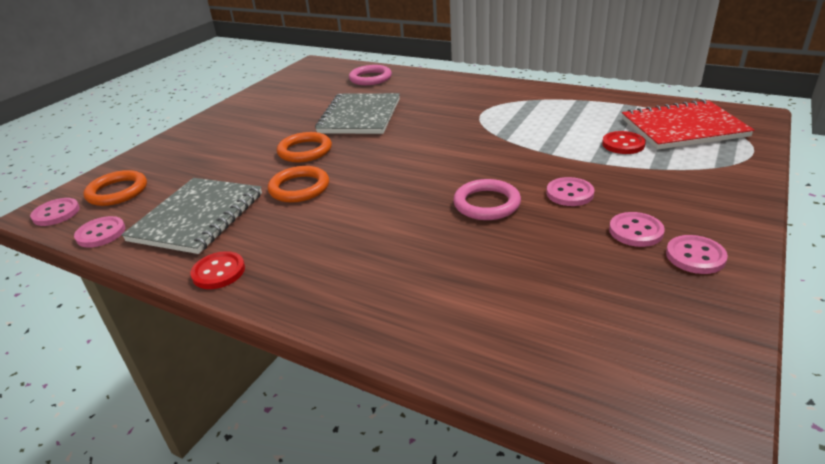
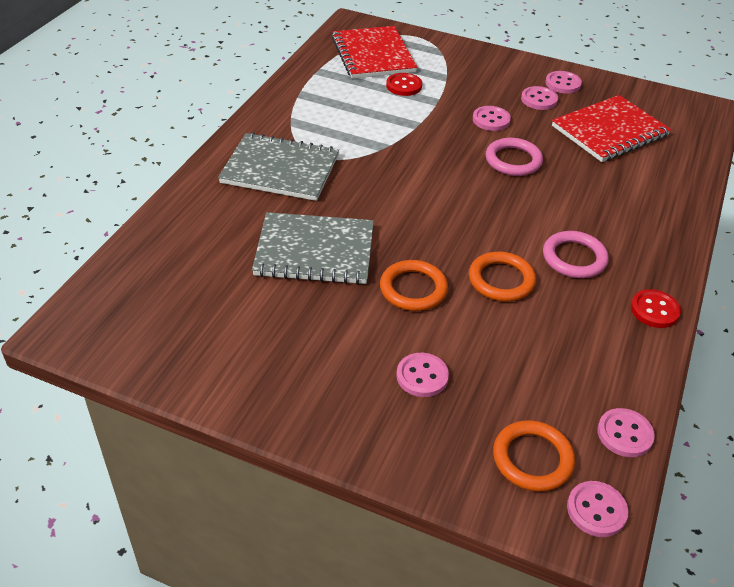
camera: 100 degrees left, 10 degrees up
grey notebook [121,178,262,254] -> grey notebook moved to [218,132,339,201]
pink ring [349,65,392,85] -> pink ring moved to [543,231,609,278]
none -> pink button [396,353,449,397]
none -> red notebook [552,95,671,162]

